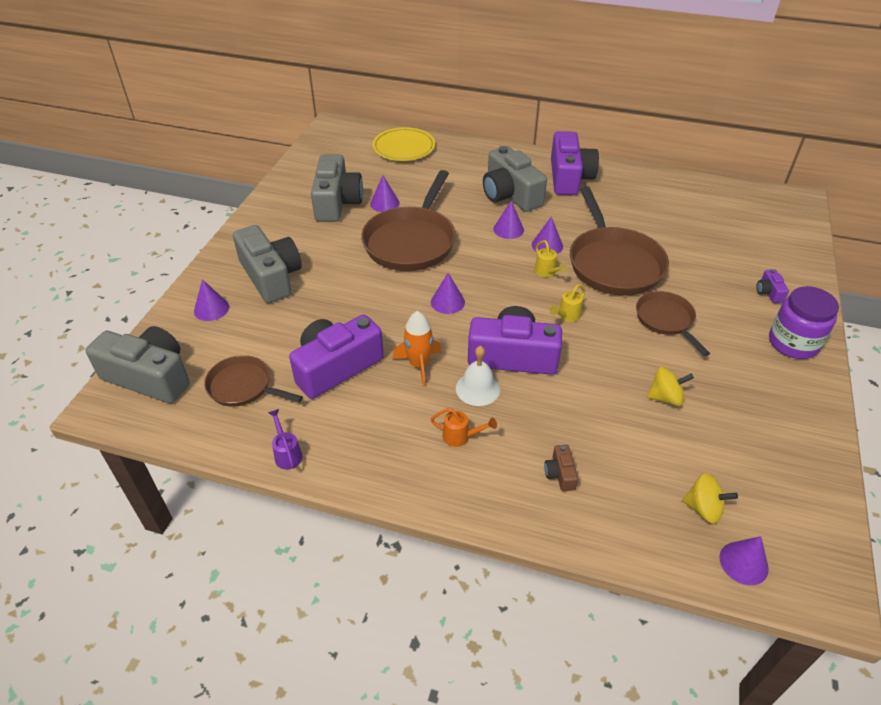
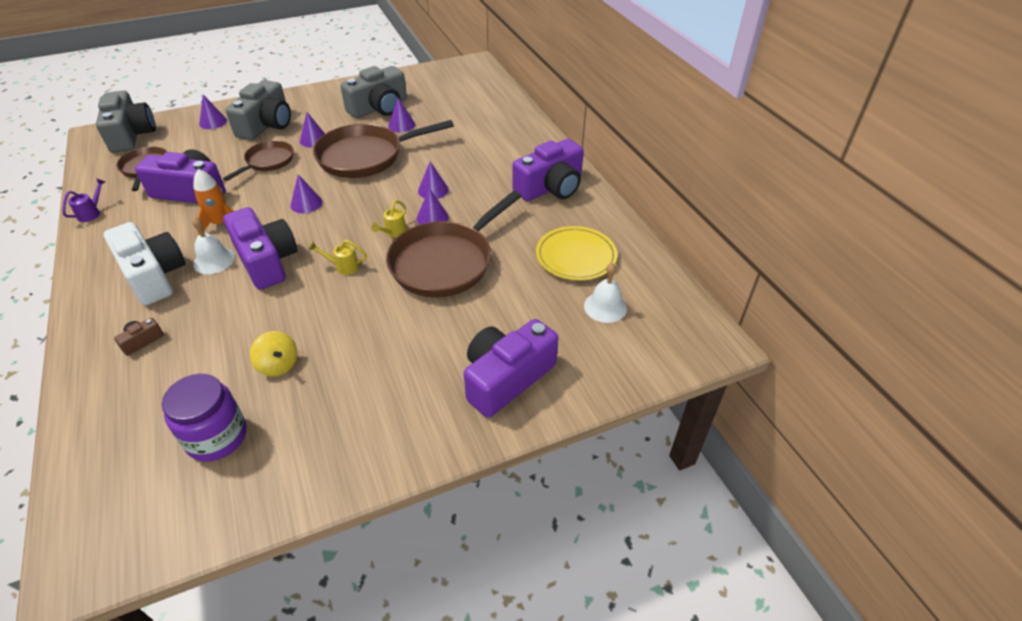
camera: 50 degrees right, 0 degrees up
yellow plate [372,127,435,161] -> yellow plate moved to [536,226,617,281]
orange watering can [430,408,497,447] -> white camera [103,222,185,306]
grey camera [483,146,547,212] -> none
brown pan [636,291,710,356] -> brown pan moved to [223,140,294,181]
yellow spinning top [682,473,738,524] -> none
purple cone [720,536,769,585] -> purple cone moved to [300,112,325,148]
purple camera [756,269,789,303] -> purple camera [464,319,558,418], size x2.40
purple jar [769,286,839,359] -> purple jar moved to [162,374,247,461]
none -> white bell [584,263,627,323]

